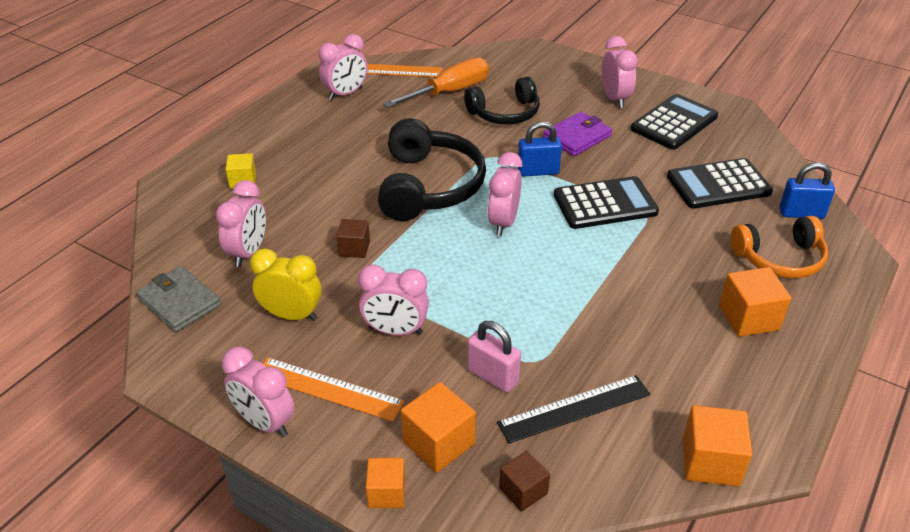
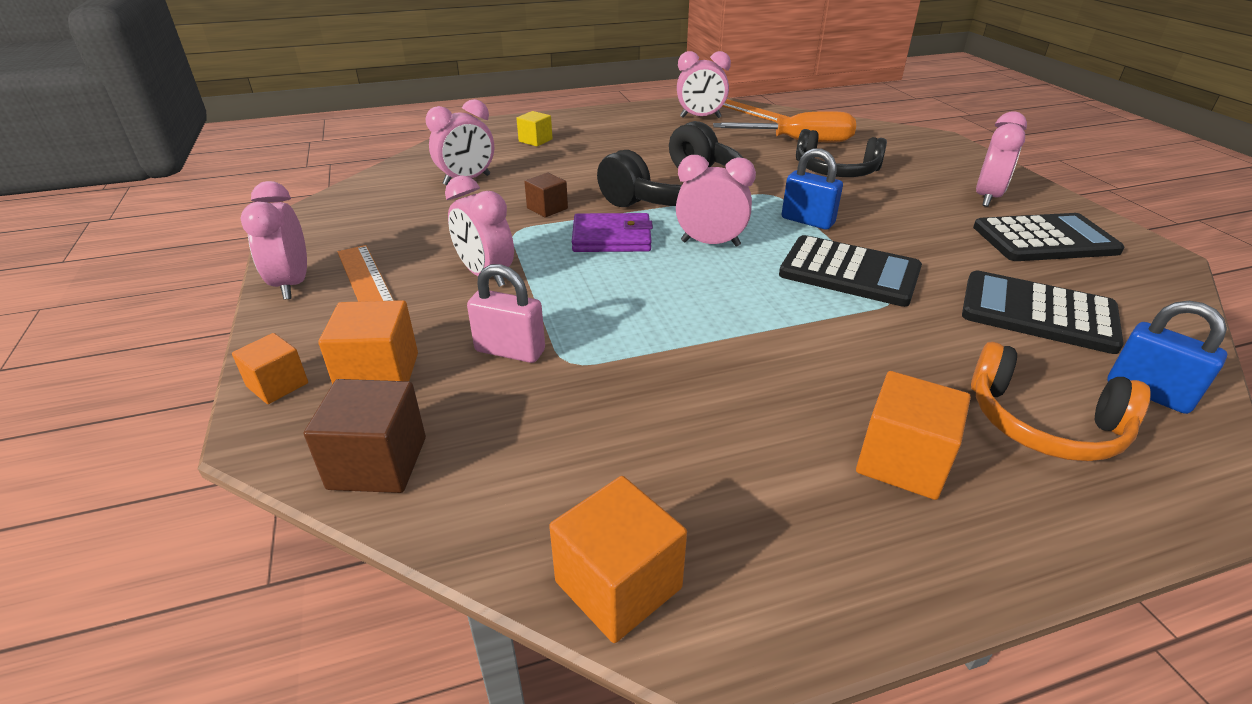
camera: 40 degrees right, 5 degrees down
grey wallet [136,266,221,332] -> none
yellow clock [250,248,321,321] -> none
pink padlock [467,321,521,393] -> pink padlock turned 60 degrees counterclockwise [467,264,545,363]
pink clock [487,152,522,236] -> pink clock turned 45 degrees clockwise [676,155,756,247]
black ruler [497,375,650,443] -> none
brown cube [499,451,550,512] -> brown cube [304,379,426,493], size x1.55
purple wallet [543,112,612,156] -> purple wallet moved to [572,213,653,252]

